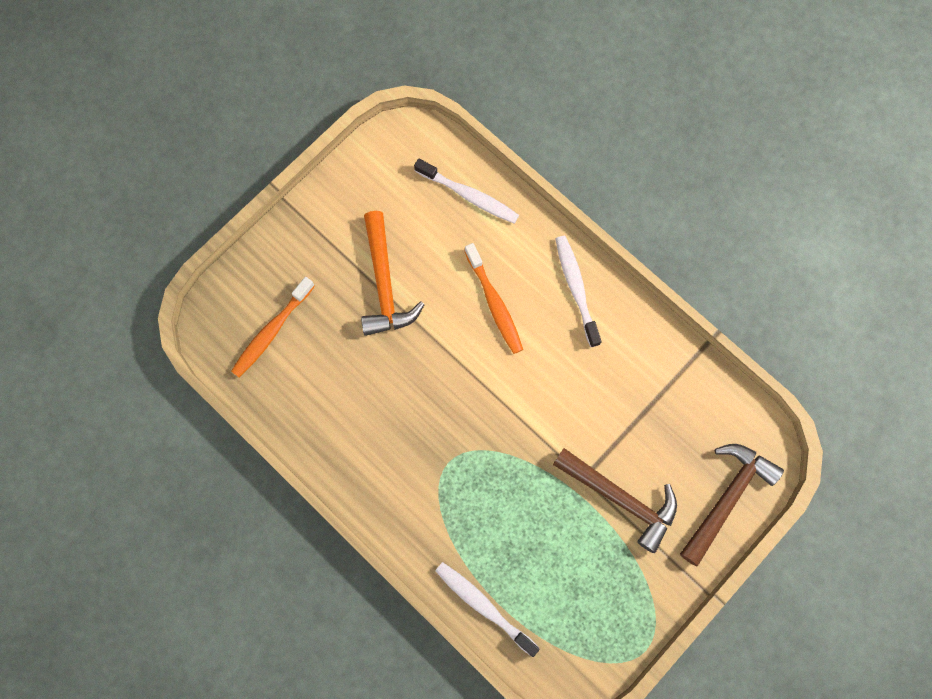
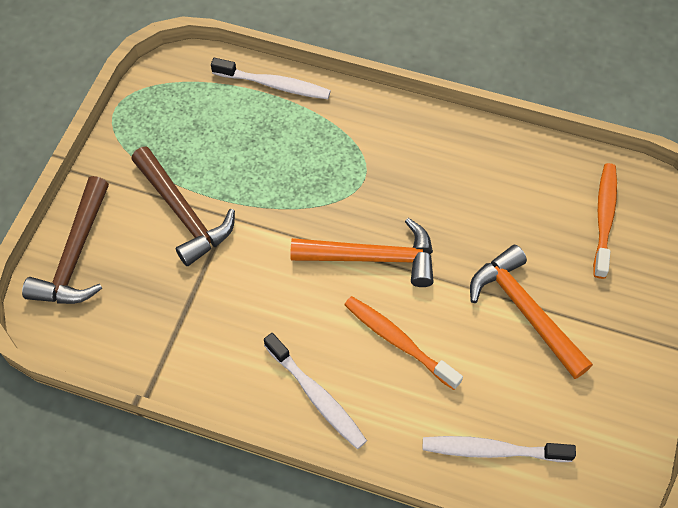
camera: 155 degrees right, 15 degrees down
brown hammer [553,448,677,553] -> brown hammer turned 135 degrees counterclockwise [131,147,235,266]
none -> orange hammer [290,218,434,287]

